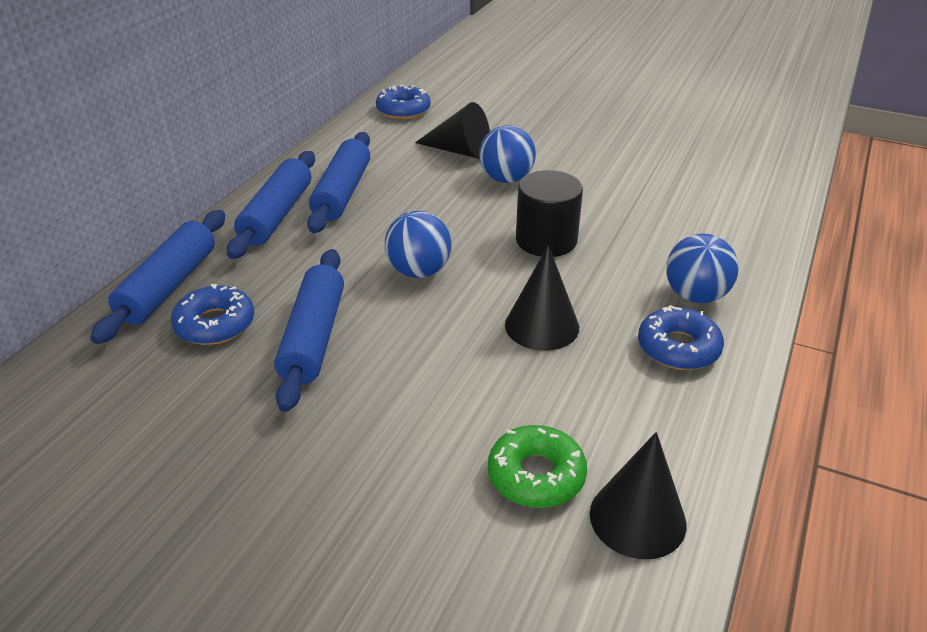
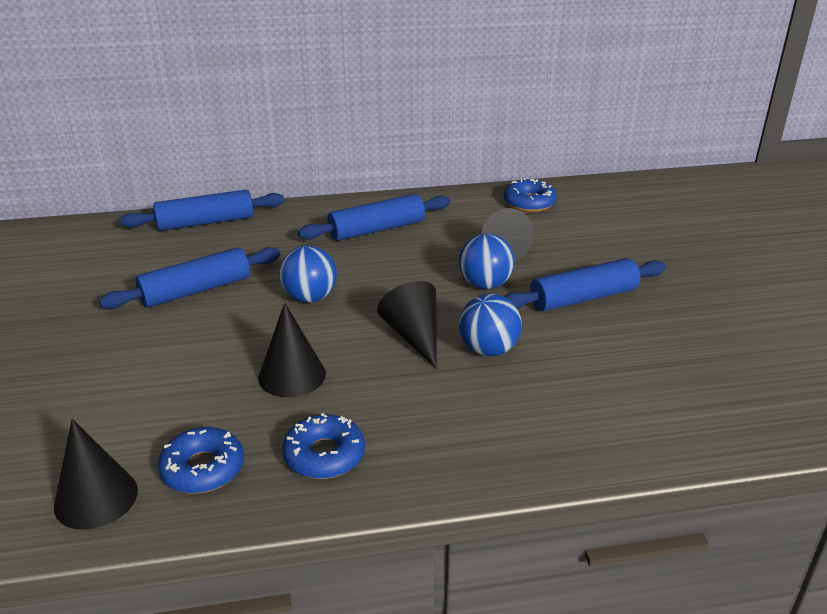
camera: 55 degrees right, 5 degrees down
blue donut [171,284,254,345] -> blue donut moved to [158,427,244,494]
blue rolling pin [227,151,315,259] -> blue rolling pin moved to [505,258,666,312]
green donut [488,425,587,508] -> none
black cylinder [516,170,583,257] -> black cone [377,281,437,368]
blue ball [666,233,739,303] -> blue ball moved to [459,294,522,356]

